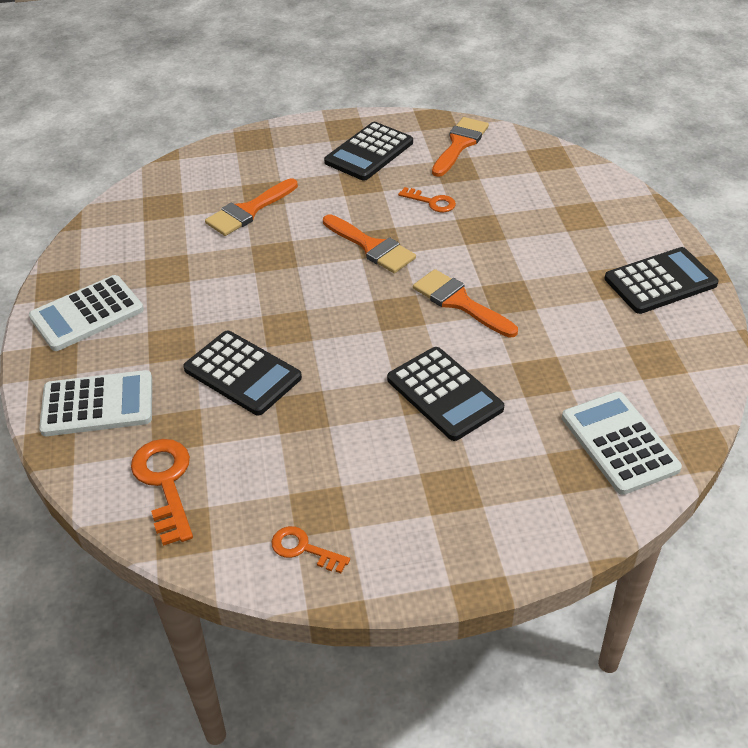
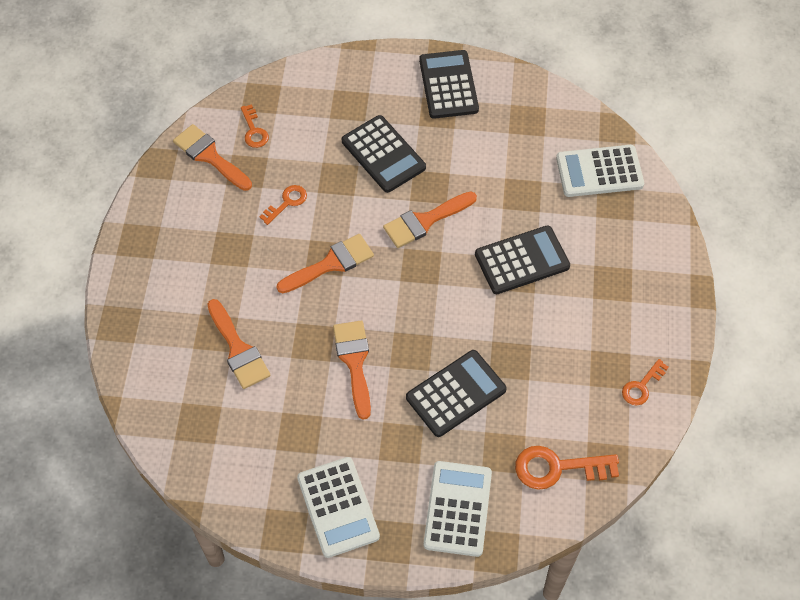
camera: 75 degrees left, 15 degrees up
black calculator [324,122,413,181] -> black calculator moved to [342,115,426,193]
none -> orange key [241,104,269,148]
none -> orange brush [333,321,371,419]

